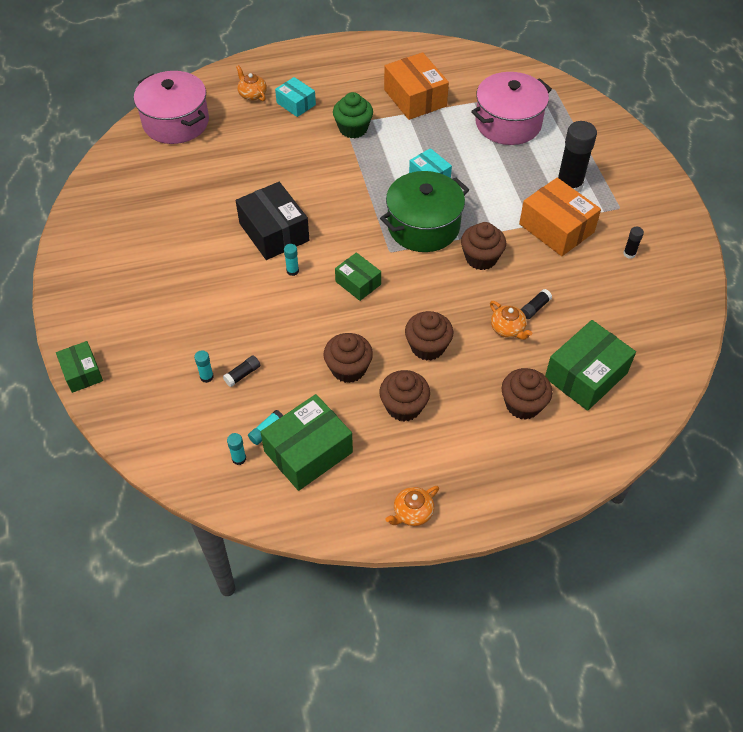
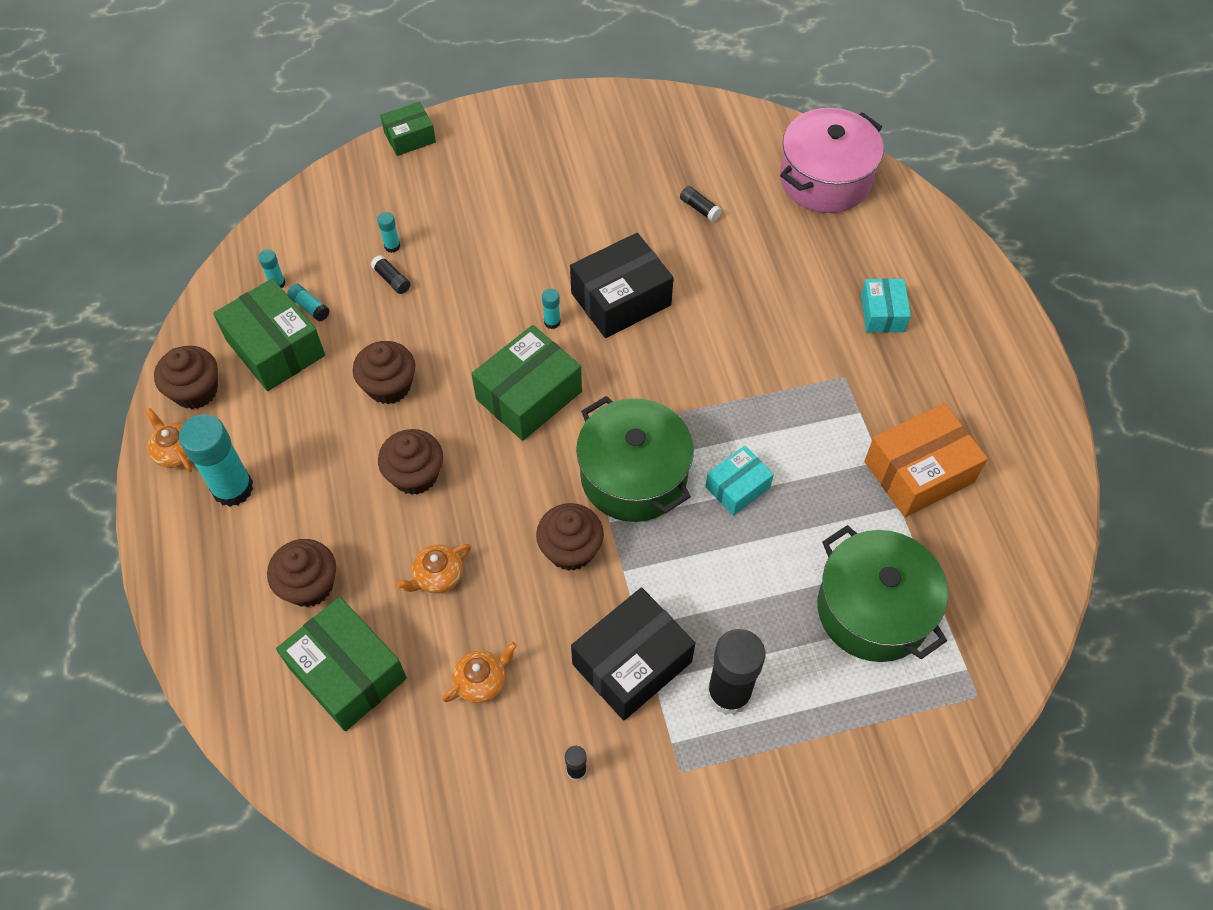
camera: 90 degrees right, 5 degrees up
orange teapot [236,65,267,101] -> orange teapot moved to [442,642,517,703]
turquoise box [275,77,316,117] -> turquoise box turned 45 degrees counterclockwise [861,279,911,333]
green cupcake [333,92,373,138] -> none
green box [335,252,381,301] -> green box [472,325,582,441], size x1.71
brown cupcake [379,370,430,421] -> brown cupcake moved to [154,346,218,409]
pink pot [471,72,552,145] -> green pot [818,525,948,662]
orange box [519,178,601,256] -> black box [571,587,695,720]
black glue stick [521,289,552,319] -> black glue stick moved to [680,186,722,222]
none -> turquoise glue stick [179,414,253,507]

